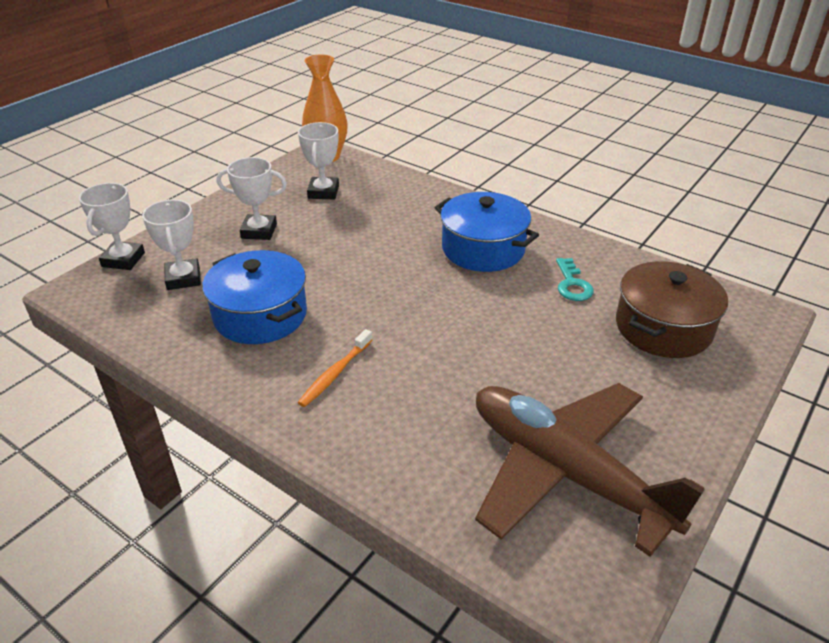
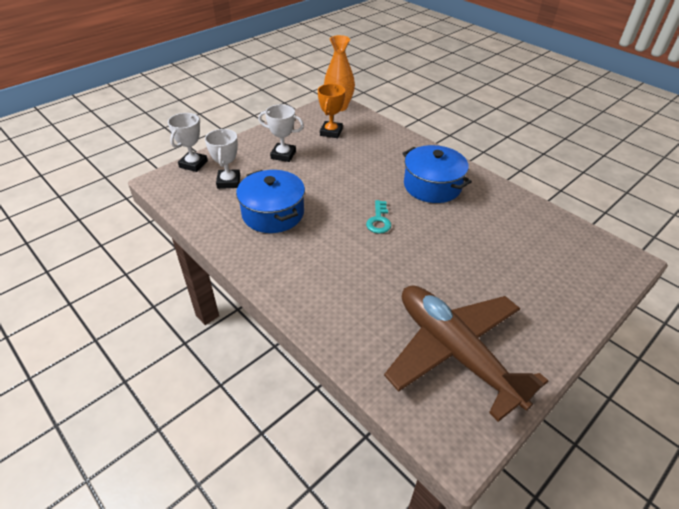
camera: 10 degrees right, 5 degrees up
orange toothbrush [297,329,372,407] -> none
white trophy [298,122,339,199] -> orange trophy [318,84,345,138]
turquoise key [556,258,594,301] -> turquoise key moved to [366,200,391,234]
brown pot [616,261,728,358] -> none

